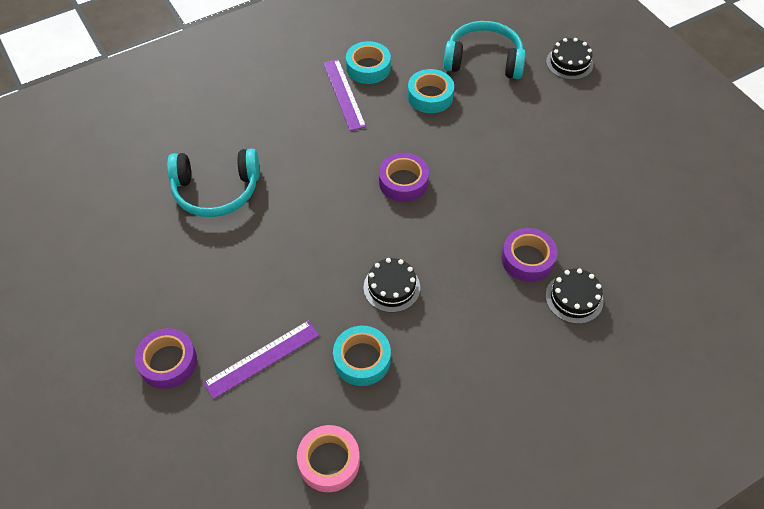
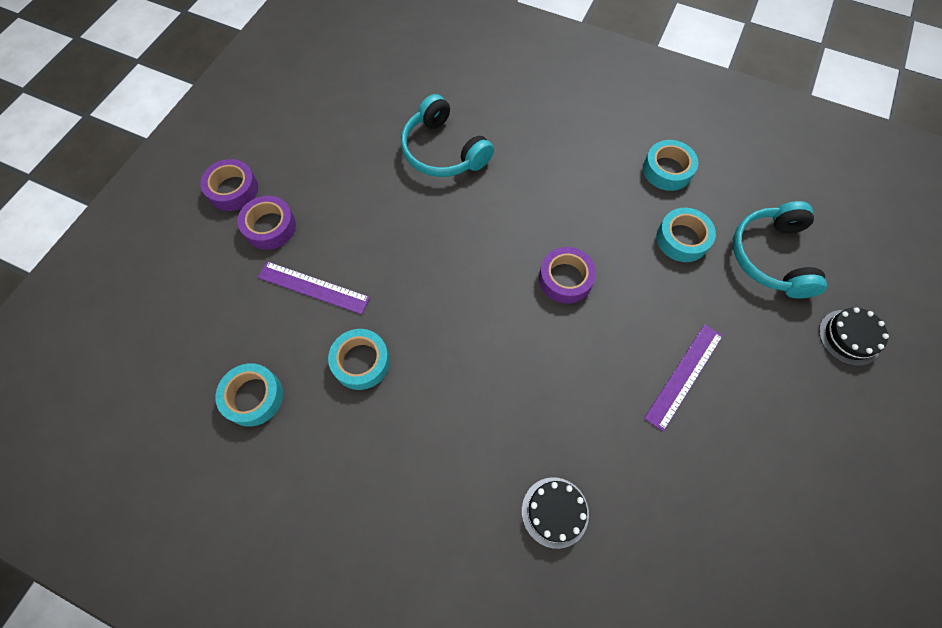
camera: 55 degrees right, 10 degrees up
pink tape [297,425,360,492] -> turquoise tape [215,363,283,427]
purple ruler [323,59,366,131] -> purple ruler moved to [644,324,723,432]
black cake [363,258,420,313] -> none
turquoise headphones [443,21,526,79] -> turquoise headphones turned 150 degrees counterclockwise [733,201,827,299]
purple tape [501,228,557,282] -> purple tape moved to [200,159,258,211]

